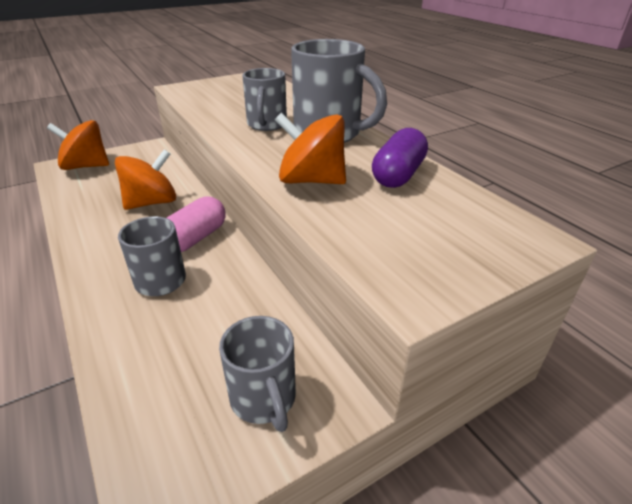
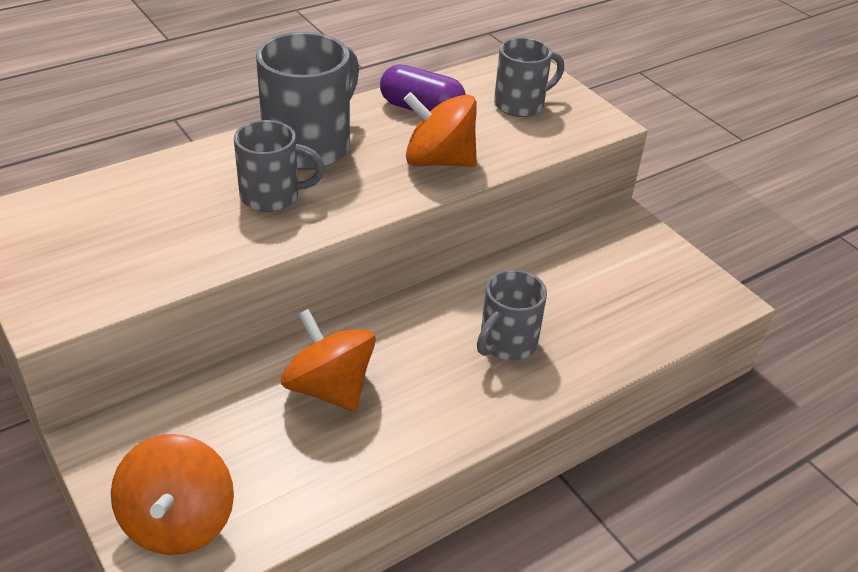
camera: 95 degrees left, 5 degrees up
pink capsule [167,196,226,252] -> none
grey mug [219,316,296,432] -> grey mug moved to [494,37,564,117]
orange spinning top [275,113,346,184] -> orange spinning top turned 90 degrees clockwise [403,92,477,167]

